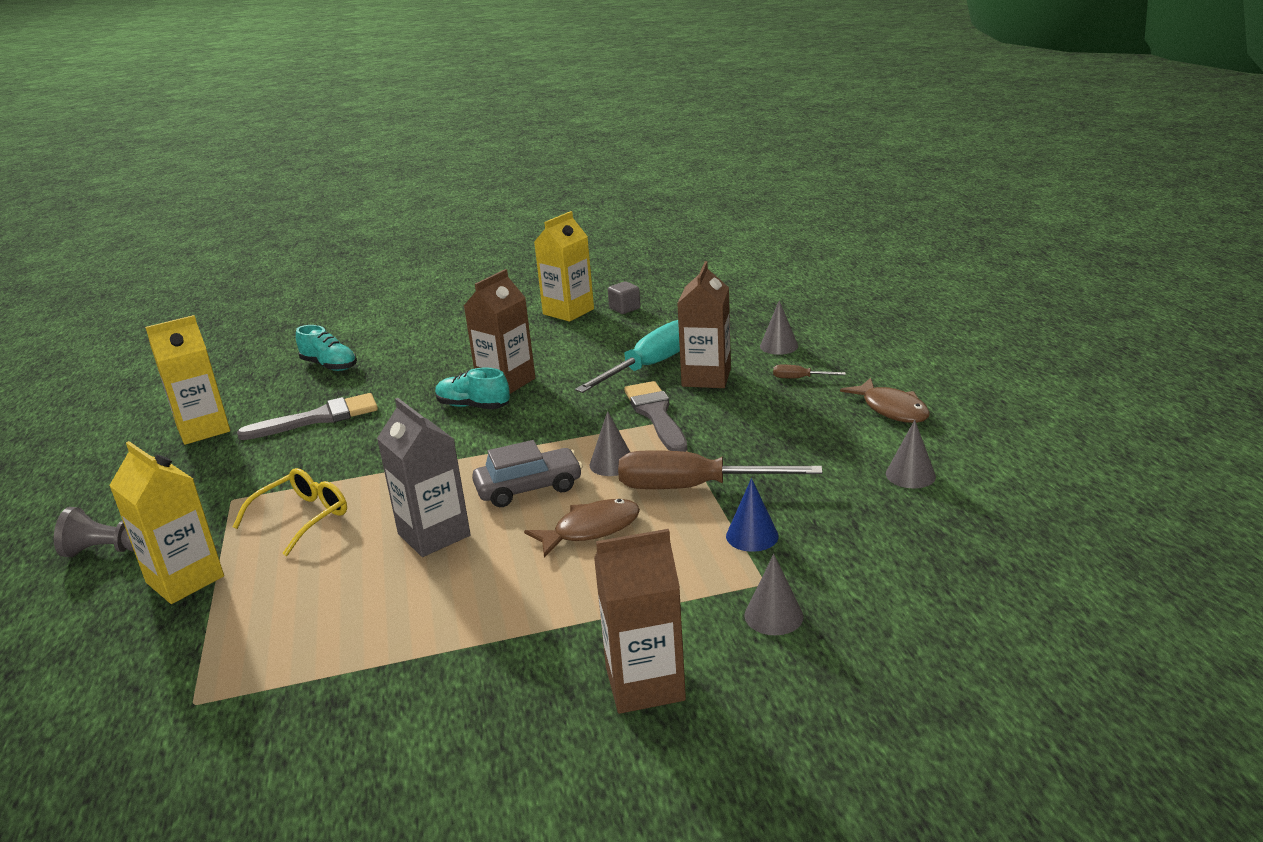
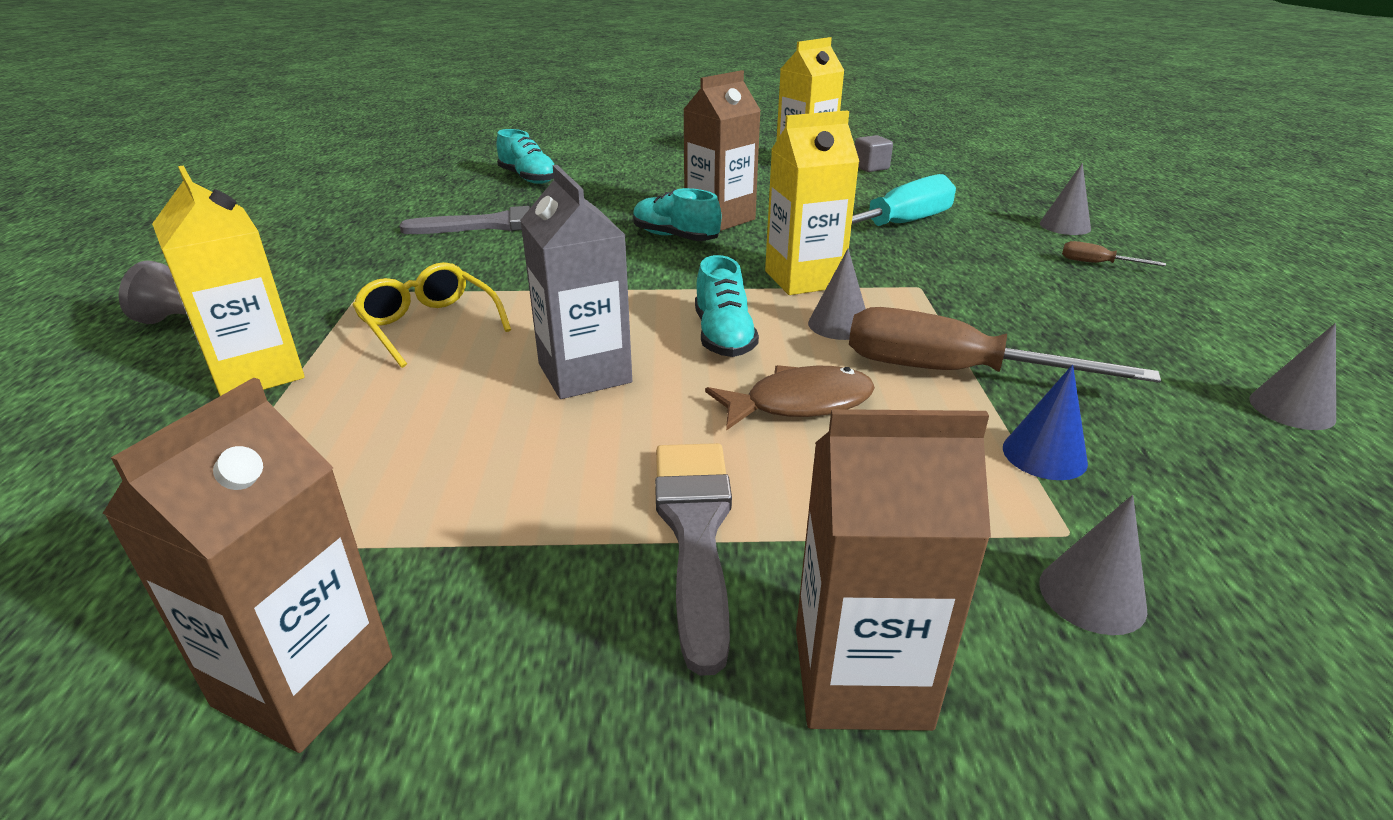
camera: 10 degrees right, 5 degrees up
yellow carton [145,315,230,445] -> yellow carton moved to [765,110,860,295]
yellow glasses [233,468,347,556] -> yellow glasses turned 90 degrees counterclockwise [352,262,511,368]
grey car [472,440,583,507] -> turquoise shoe [695,255,759,357]
grey brush [624,381,687,452] -> grey brush moved to [655,443,732,676]
brown carton [677,261,731,388] -> brown carton moved to [103,378,392,753]
brown fish [840,378,930,423] -> none

